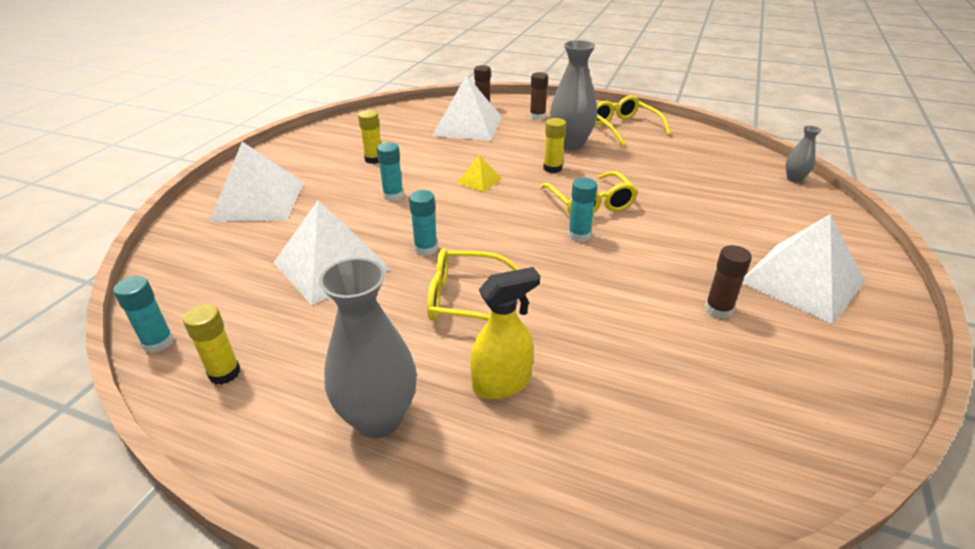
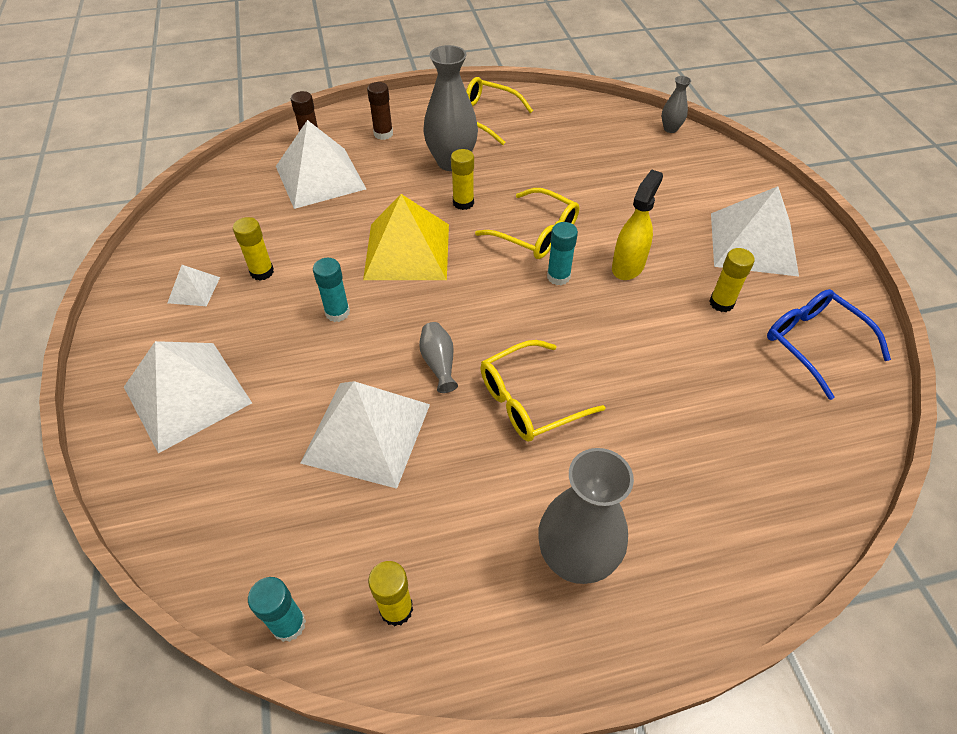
camera: 35 degrees left, 15 degrees up
turquoise glue stick [409,190,438,256] -> grey vase [419,322,458,393]
yellow pyramid [457,155,502,192] -> yellow pyramid [363,194,449,280], size x2.12
yellow spray bottle [470,267,540,399] -> yellow spray bottle moved to [612,170,663,280]
brown glue stick [705,245,752,319] -> yellow glue stick [709,248,755,312]
none -> white pyramid [167,265,220,306]
none -> blue glasses [767,289,891,400]

